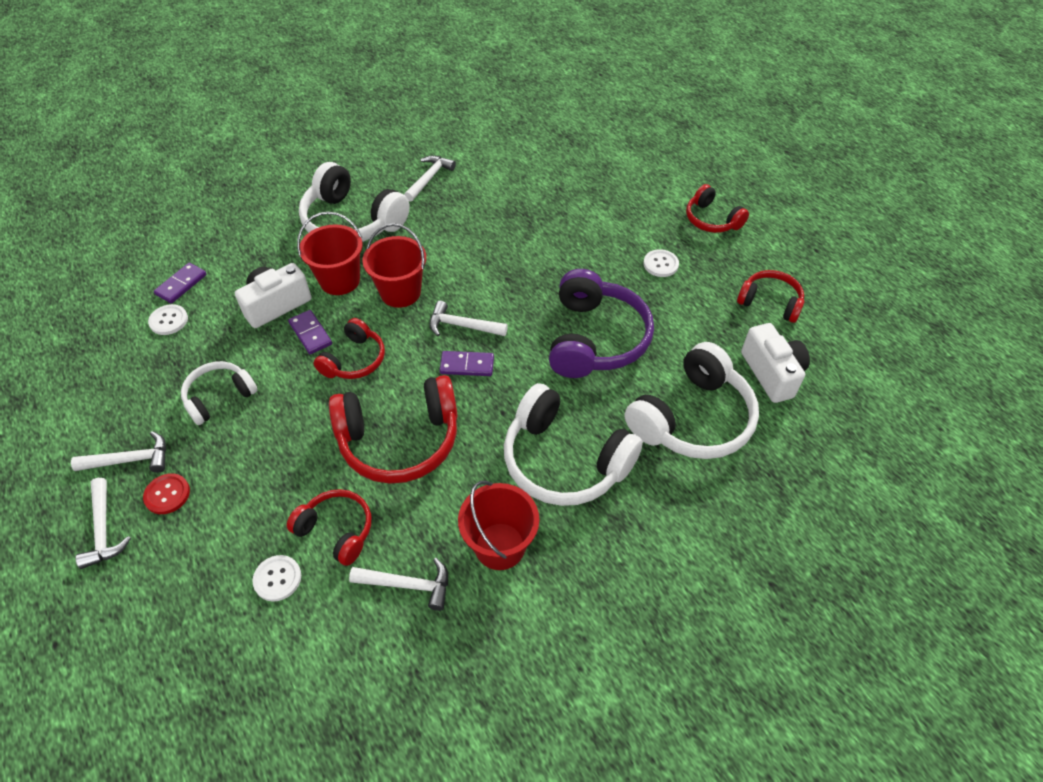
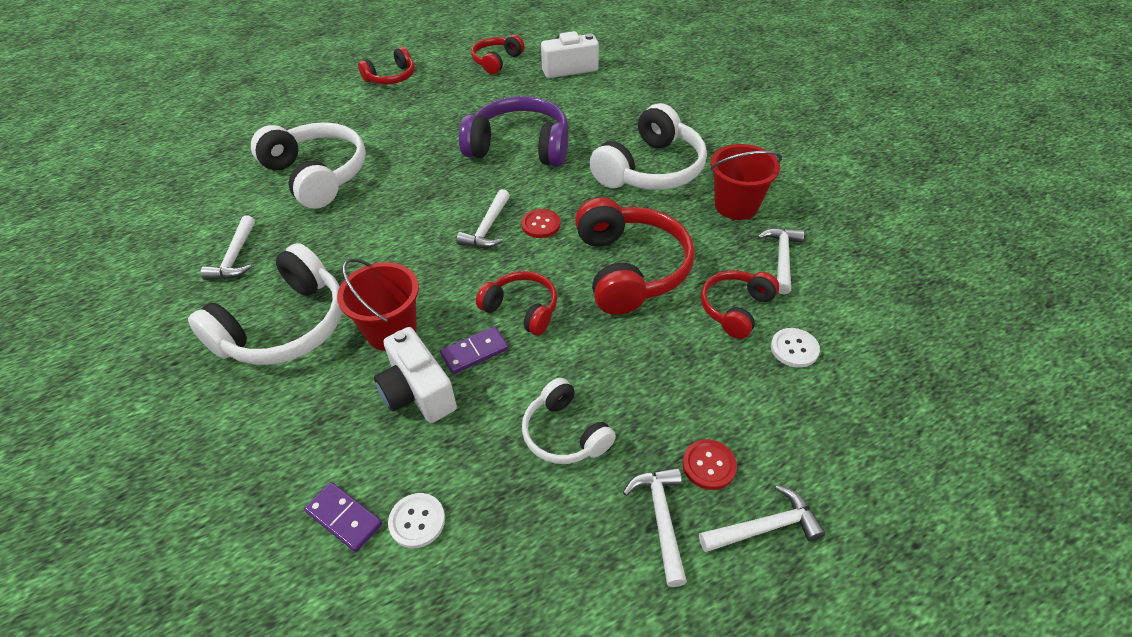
camera: 85 degrees left, 5 degrees down
red bucket [362,223,426,308] -> none
white hammer [404,156,456,202] -> white hammer turned 120 degrees counterclockwise [200,215,255,280]
purple domino [440,351,494,376] -> red button [521,209,560,238]
white headphones [625,342,759,459] -> white headphones moved to [251,122,366,209]
white button [643,249,679,277] -> none

